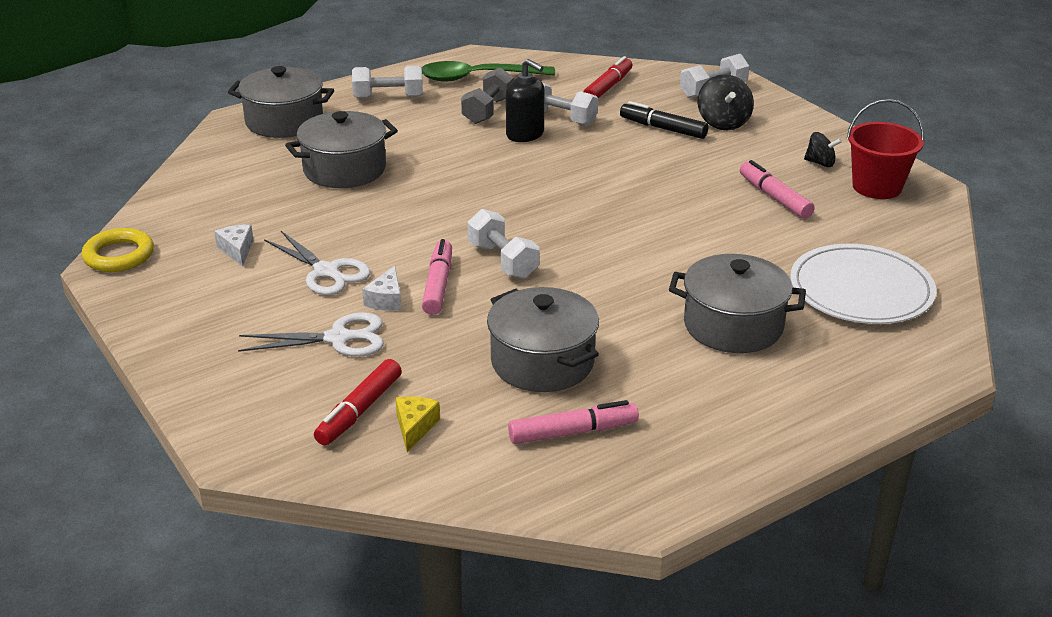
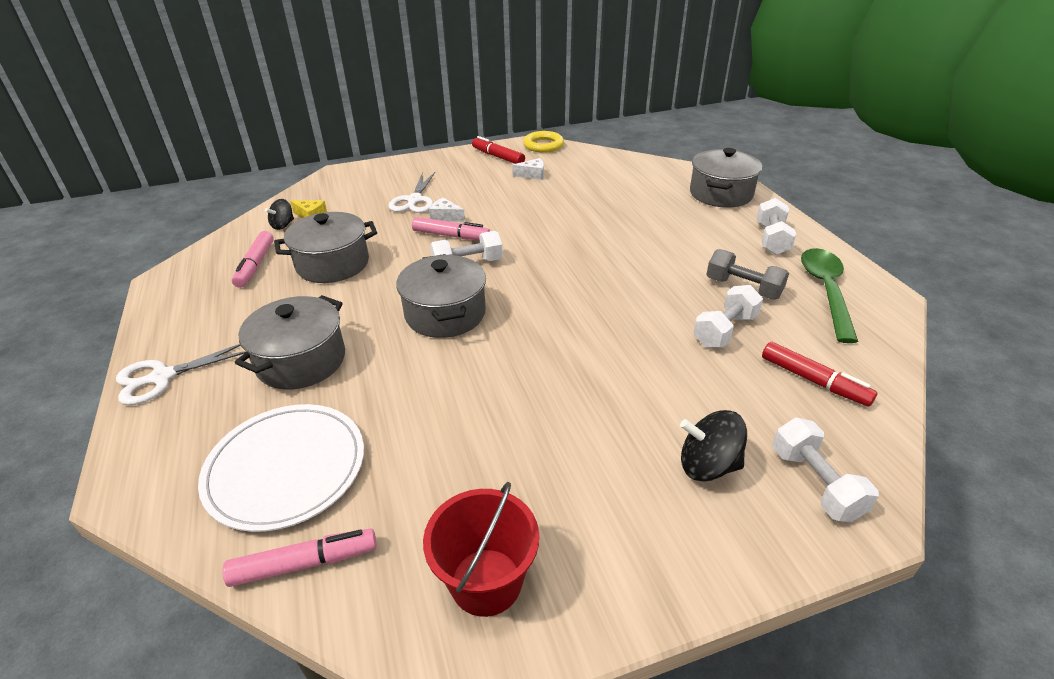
camera: 105 degrees right, 5 degrees up
white scissors [264,231,371,295] -> white scissors moved to [116,344,246,405]
grey pot [285,111,398,188] -> grey pot moved to [396,254,486,338]
red marker [314,359,402,445] -> red marker moved to [472,136,525,164]
black soap dispenser [506,59,544,142] -> none
black marker [620,101,708,139] -> none
pink marker [740,160,815,219] -> pink marker moved to [222,529,377,587]
black spinning top [804,132,842,167] -> black spinning top moved to [265,199,294,230]

